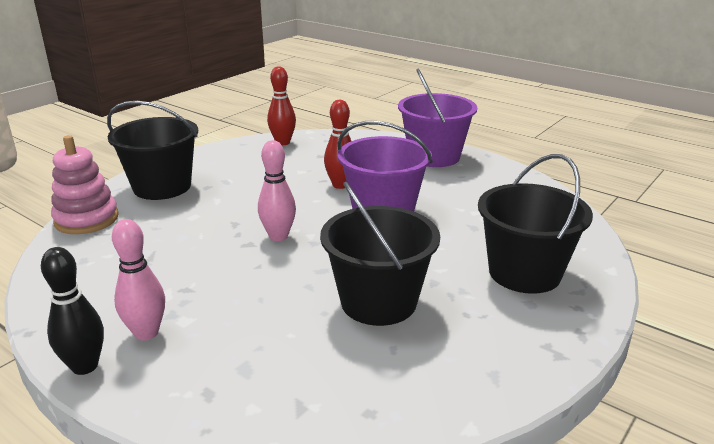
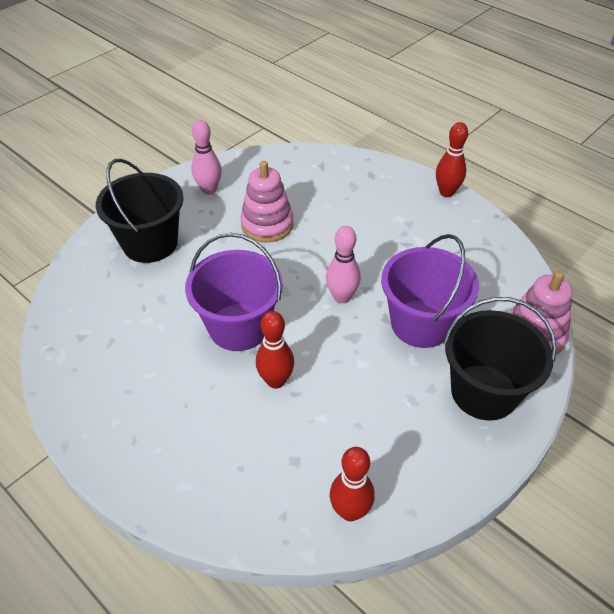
camera: 175 degrees left, 20 degrees up
black bowling pin [41,247,104,375] -> red bowling pin [436,122,468,197]
pink bowling pin [112,219,165,341] -> pink bowling pin moved to [191,120,222,195]
black bucket [320,181,440,326] -> pink stacking toy [240,161,294,242]
purple bucket [398,69,477,167] -> purple bucket moved to [381,234,479,348]

